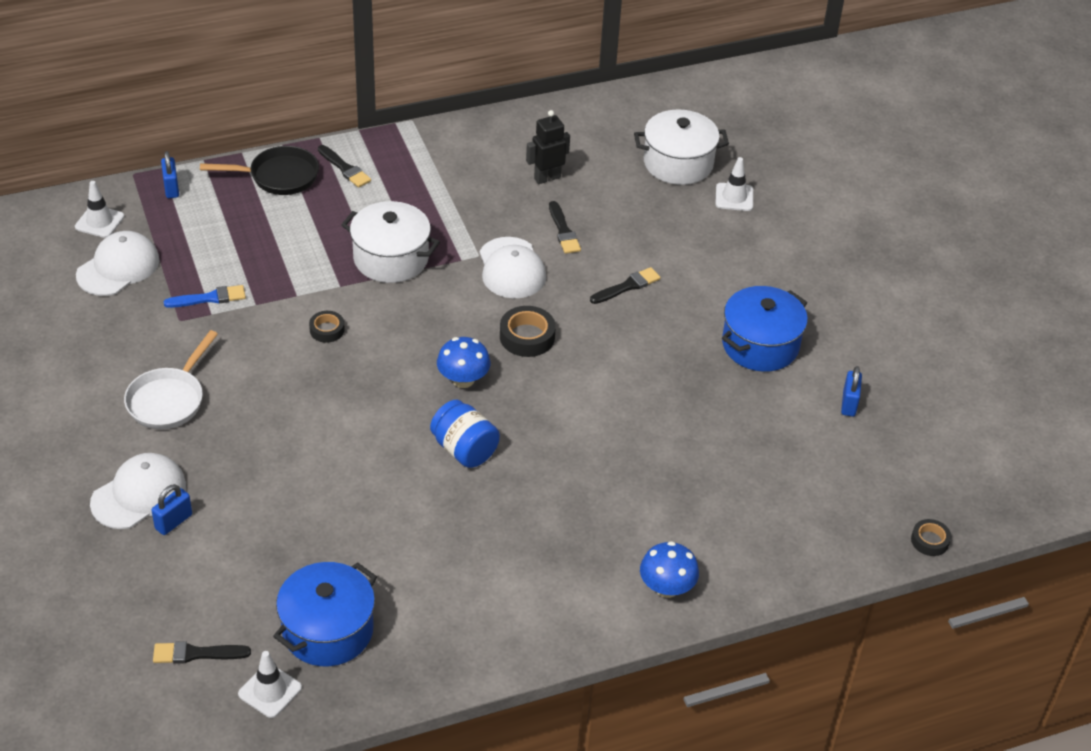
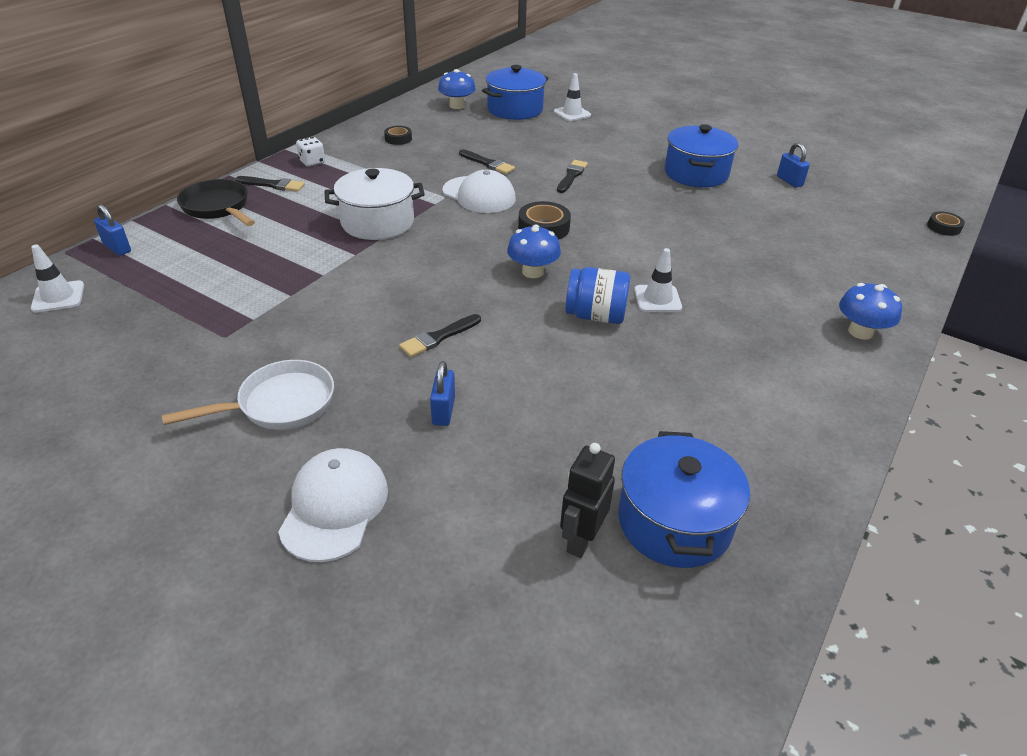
camera: 35 degrees left, 5 degrees down
white cap [76,231,160,296] -> none
white pan [124,330,218,429] -> white pan turned 105 degrees counterclockwise [162,360,334,430]
blue padlock [151,484,192,535] -> blue padlock moved to [430,361,455,426]
black brush [153,641,251,664] -> black brush moved to [399,314,481,357]
blue brush [163,285,246,308] -> none
black pan [200,146,319,195] -> black pan turned 90 degrees counterclockwise [177,179,255,226]
white traffic cone [238,651,302,718] -> white traffic cone moved to [634,248,682,312]
black tape [309,311,345,343] -> black tape moved to [384,126,412,145]
black robot [526,110,570,184] -> black robot moved to [560,443,615,558]
white pot [634,110,729,185] -> blue pot [482,65,549,120]
none -> white dice [296,137,325,166]
none -> blue mushroom [438,69,476,109]

